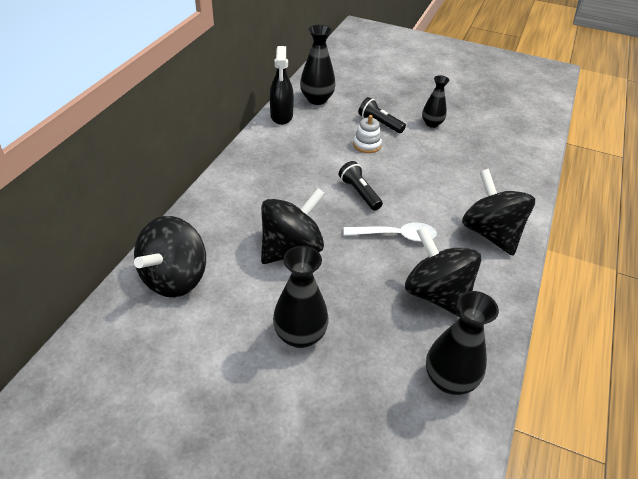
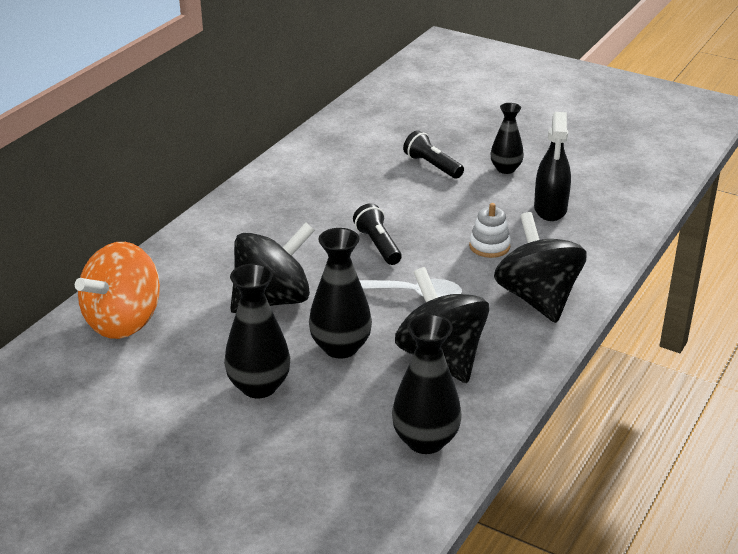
camera: 10 degrees right, 10 degrees down
black spinning top [134,216,206,297] -> orange spinning top [75,242,160,339]
black spray bottle [270,46,294,125] -> black spray bottle moved to [534,112,571,221]
black vase [300,25,336,105] -> black vase moved to [309,228,372,359]
white stacking toy [353,115,382,153] -> white stacking toy moved to [469,203,511,258]

